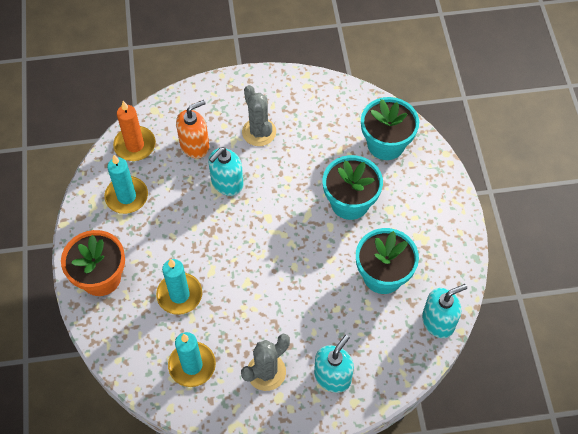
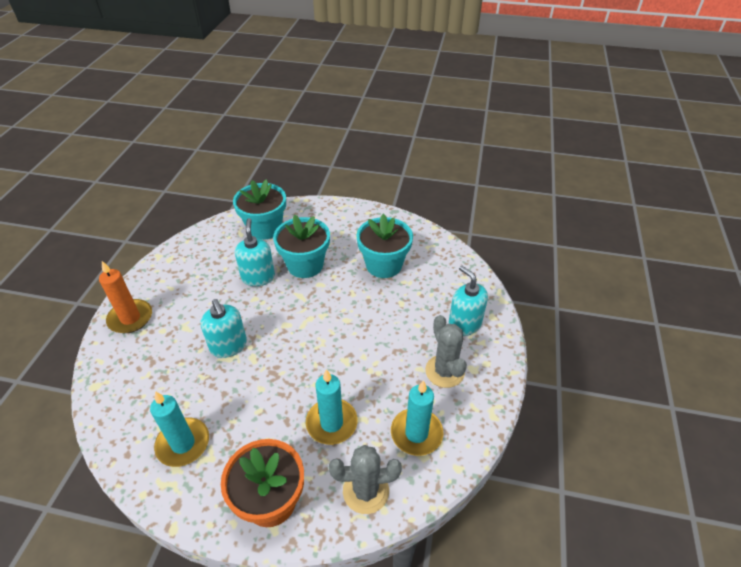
camera: 70 degrees left, 15 degrees down
orange candle [113,101,156,161] -> orange candle moved to [99,261,152,333]
orange soap dispenser [176,100,209,159] -> none
grey cactus [242,85,276,146] -> grey cactus moved to [329,445,402,514]
turquoise soap dispenser [422,284,467,338] -> turquoise soap dispenser moved to [235,218,275,286]

